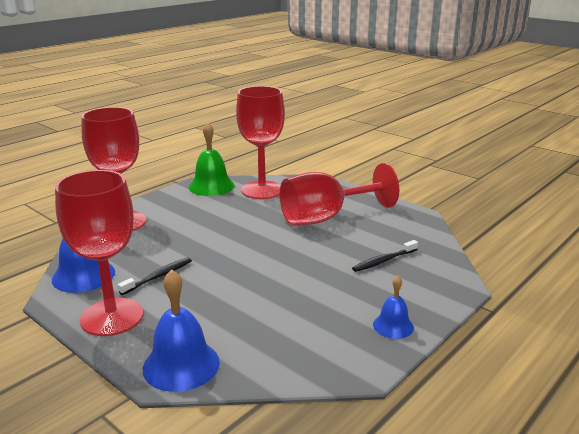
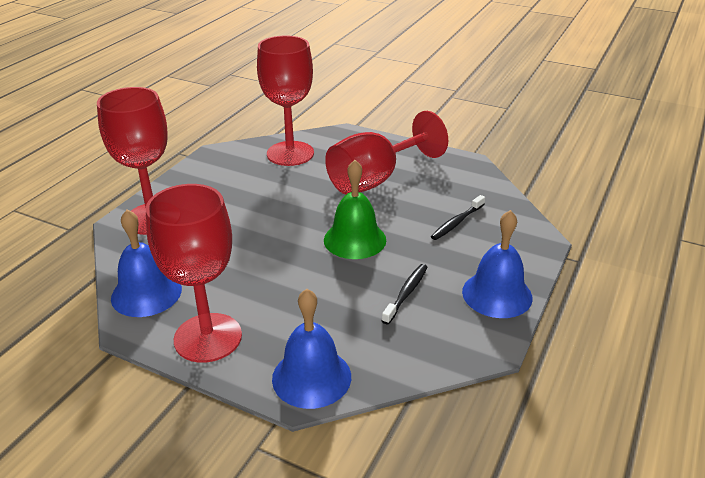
camera: 15 degrees left, 10 degrees up
black toothbrush [118,257,192,295] -> black toothbrush moved to [382,264,428,325]
green bell [189,122,235,196] -> green bell moved to [324,160,386,259]
blue bell [373,276,414,339] -> blue bell [462,210,533,318], size x1.71

